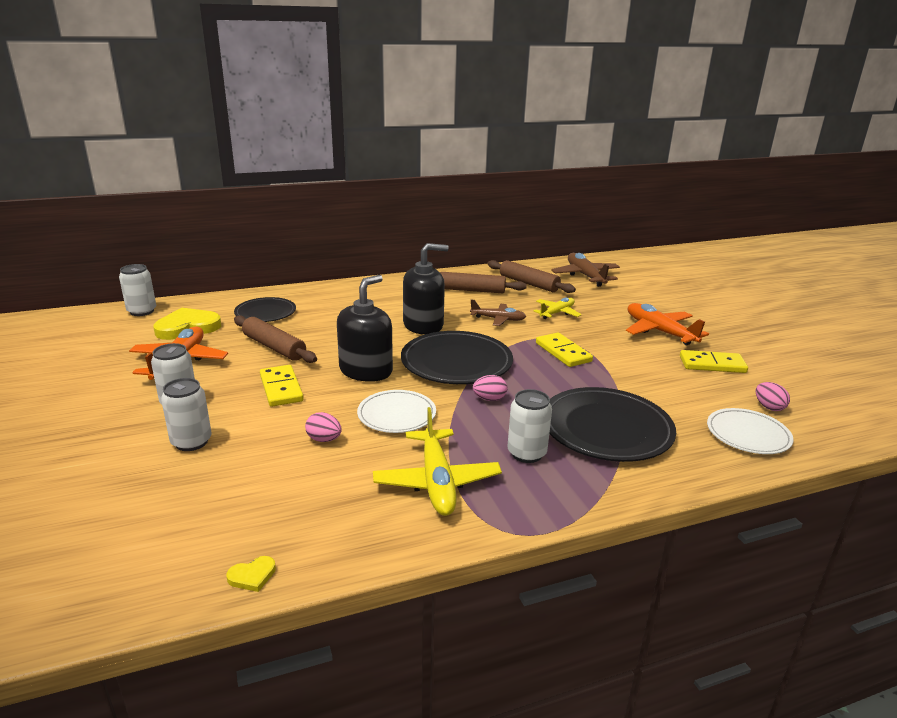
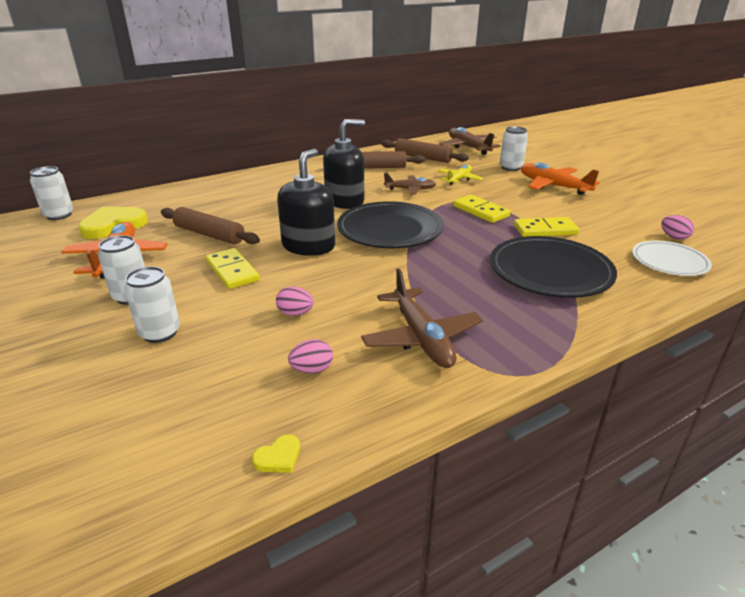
camera: 10 degrees left, 5 degrees up
black plate [234,297,296,322] -> none
white plate [357,390,436,433] -> none
yellow plane [373,407,502,516] -> brown plane [361,268,483,368]
pink egg [473,375,507,401] -> pink egg moved to [288,339,333,374]
white can [508,389,552,463] -> white can moved to [500,126,528,171]
yellow domino [680,350,748,373] -> yellow domino moved to [514,217,579,237]

